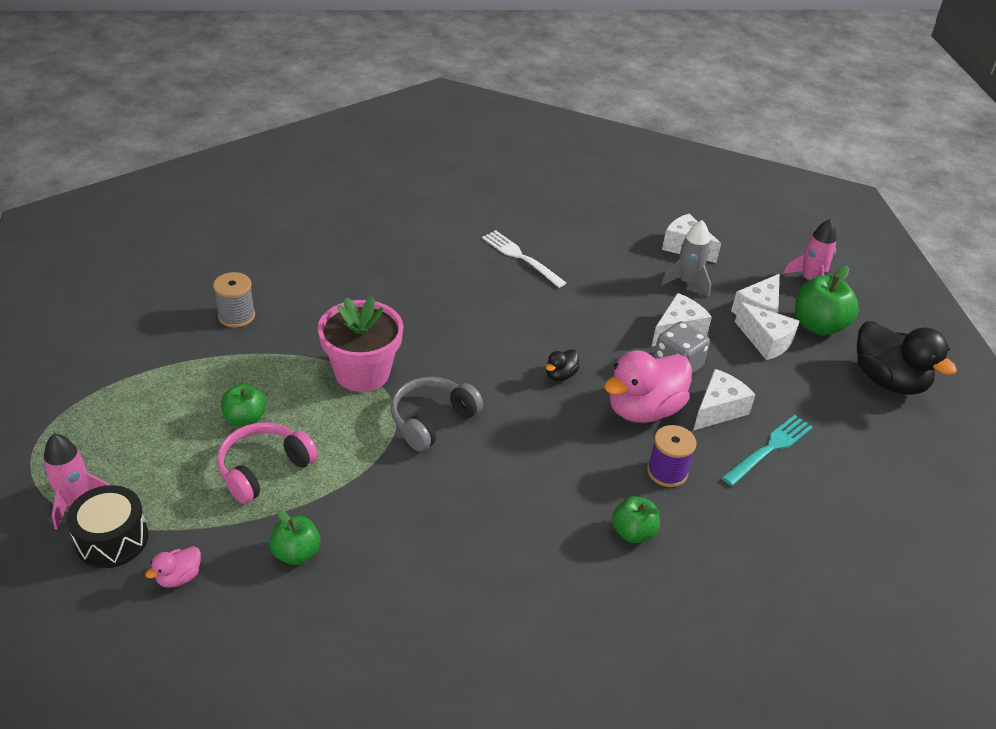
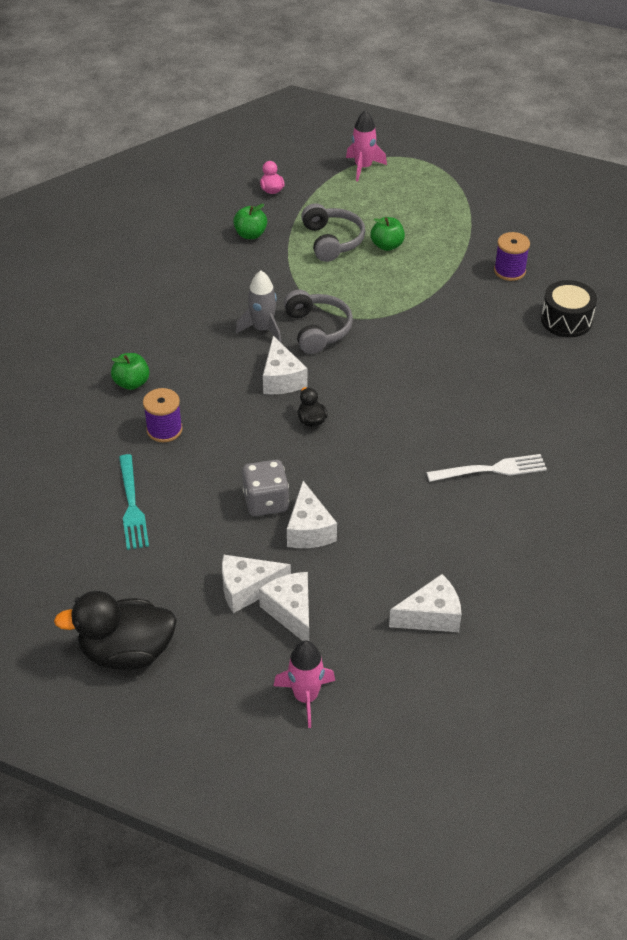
camera: 125 degrees right, 5 degrees up
black drum [66,485,149,568] -> black drum moved to [541,280,597,338]
grey spool [213,272,255,328] -> purple spool [494,232,530,281]
pink headphones [217,422,318,504] -> grey headphones [301,203,365,262]
pink flower pot [318,296,403,392] -> none
pink duck [604,350,692,423] -> none
grey rocket [661,220,711,297] -> grey rocket moved to [236,271,281,342]
white cheese [693,369,756,430] -> white cheese moved to [263,336,307,394]
green apple [795,265,859,336] -> none

